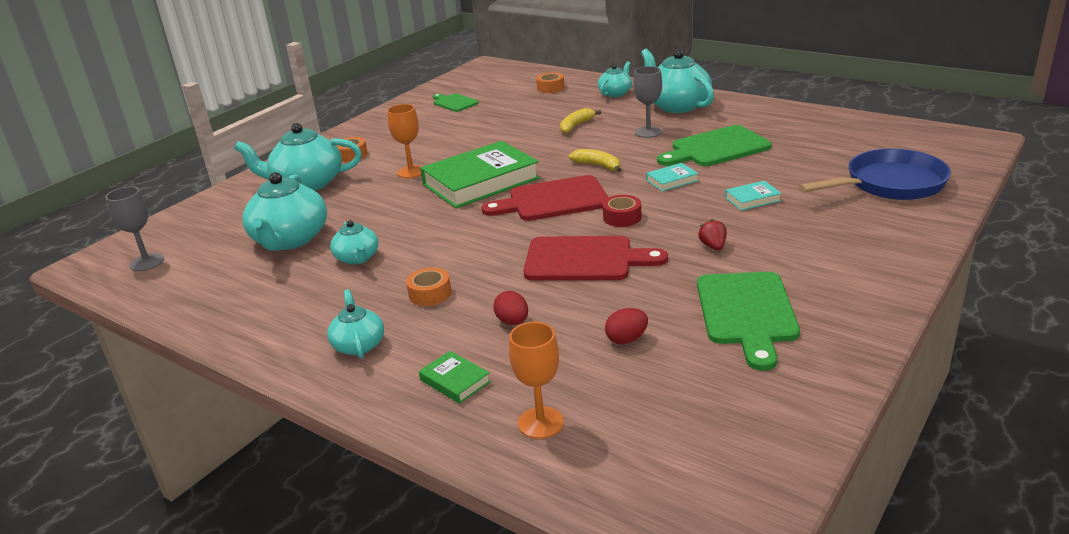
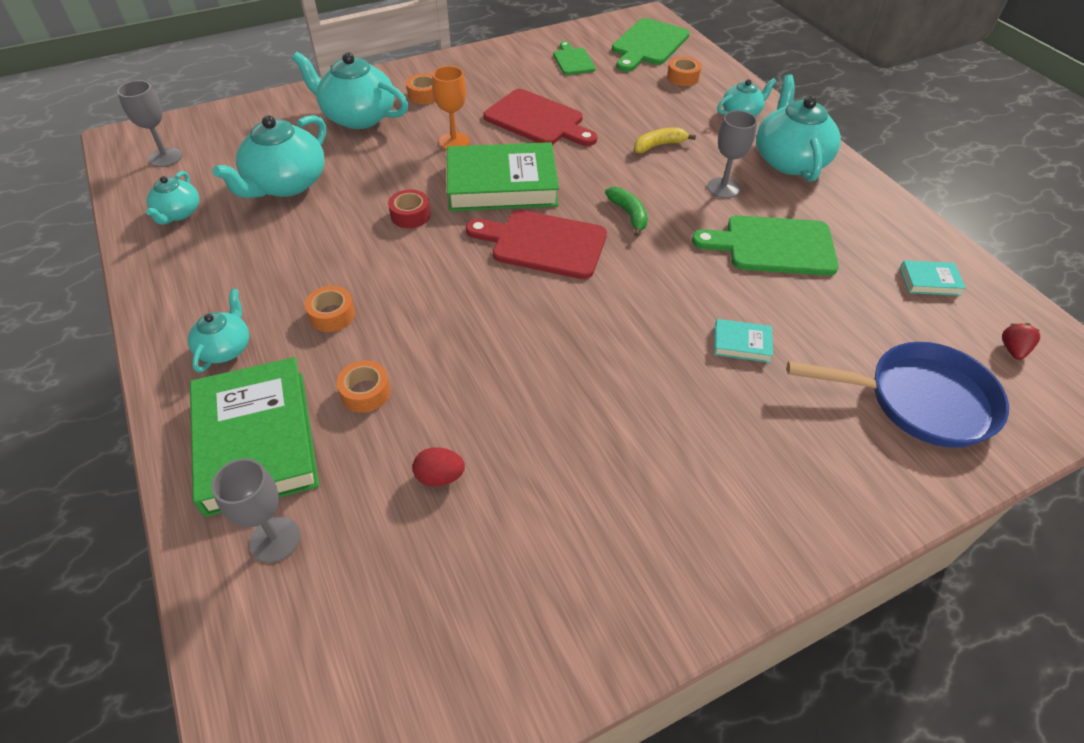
camera: 25 degrees right, 20 degrees up
turquoise teapot [330,220,379,265] -> turquoise teapot moved to [146,171,199,225]
green book [419,351,491,404] -> green book [190,357,319,517], size x2.36
red egg [493,291,528,325] -> orange tape [337,360,391,413]
orange goblet [509,322,564,439] -> grey goblet [211,458,300,563]
red cutting board [523,236,668,281] -> red cutting board moved to [483,89,597,146]
yellow banana [569,149,621,172] -> green banana [605,187,648,237]
red tape [603,195,641,227] -> red tape moved to [388,189,431,228]
turquoise book [646,163,699,192] -> turquoise book moved to [900,261,966,296]
green cutting board [697,272,800,371] -> green cutting board moved to [612,18,690,72]
red strawberry [698,219,727,250] -> red strawberry moved to [1002,323,1040,360]

